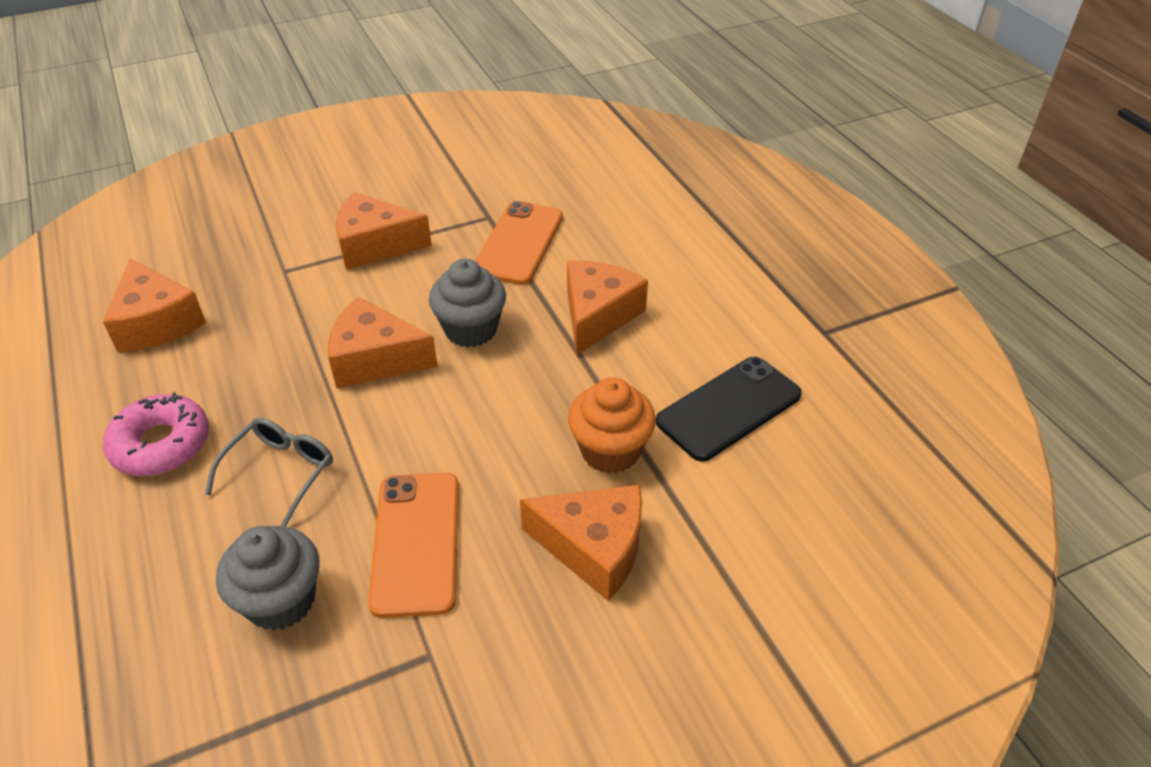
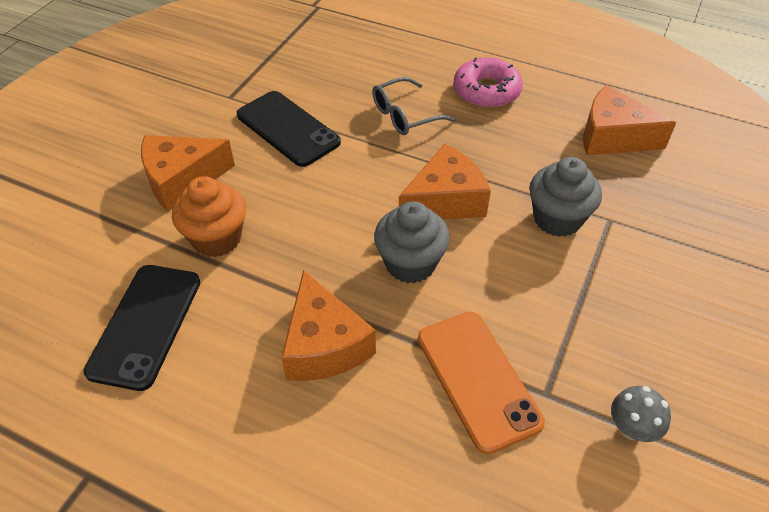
camera: 140 degrees right, 5 degrees up
grey glasses [205,418,333,527] -> grey glasses turned 75 degrees clockwise [372,77,456,135]
grey cupcake [216,526,319,631] -> grey cupcake moved to [529,157,602,237]
orange cheese [336,192,432,270] -> none
orange phone [368,473,459,618] -> black phone [237,91,341,167]
none -> grey mushroom [611,386,671,442]

